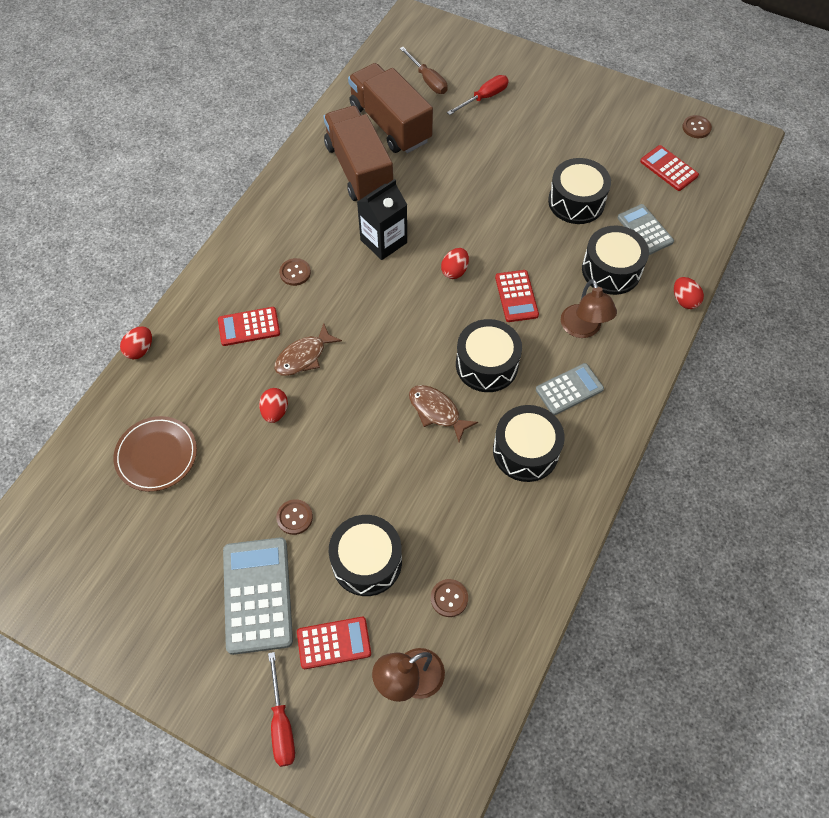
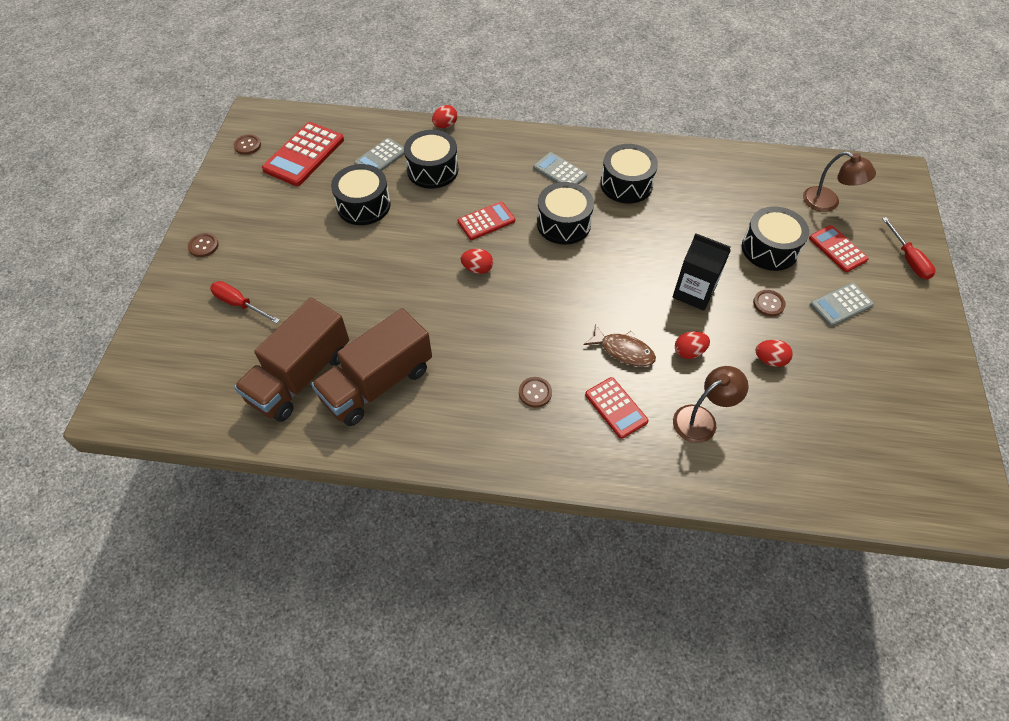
camera: 110 degrees left, 5 degrees down
brown plate [113,416,197,492] -> none
red egg [120,326,152,359] -> red egg moved to [755,340,793,367]
grey calculator [223,537,293,655] -> grey calculator [810,283,874,327], size x0.62
red screwdriver [268,652,295,767] -> red screwdriver turned 105 degrees clockwise [882,217,935,279]
black carton [357,179,407,260] -> black carton moved to [673,233,731,311]
brown screwdriver [399,47,447,94] -> none
brown fish [409,385,478,442] -> none
brown button [431,579,468,617] -> brown button moved to [188,233,219,257]
brown lamp [561,279,617,338] -> brown lamp moved to [673,366,749,443]
red calculator [640,145,699,191] -> red calculator [262,122,344,186], size x1.62

